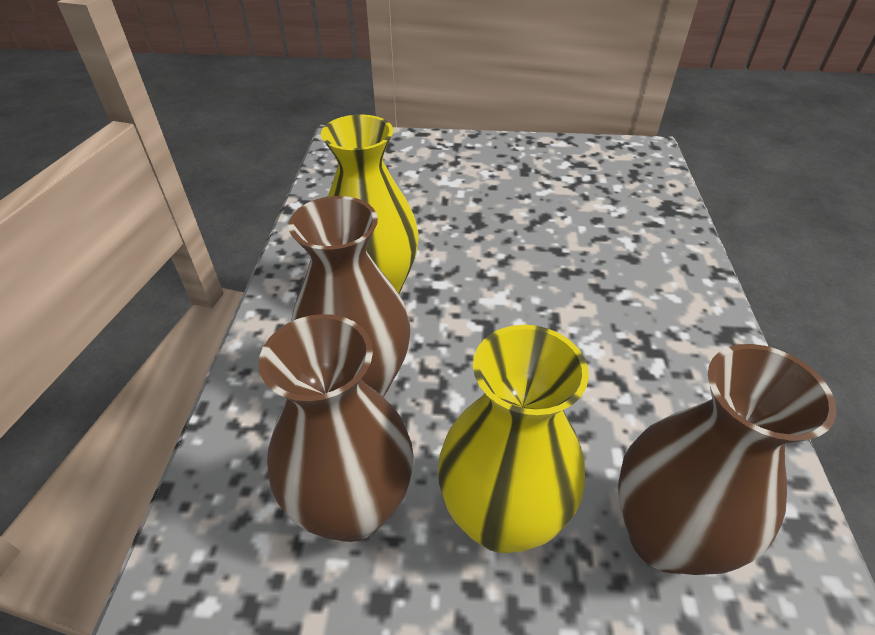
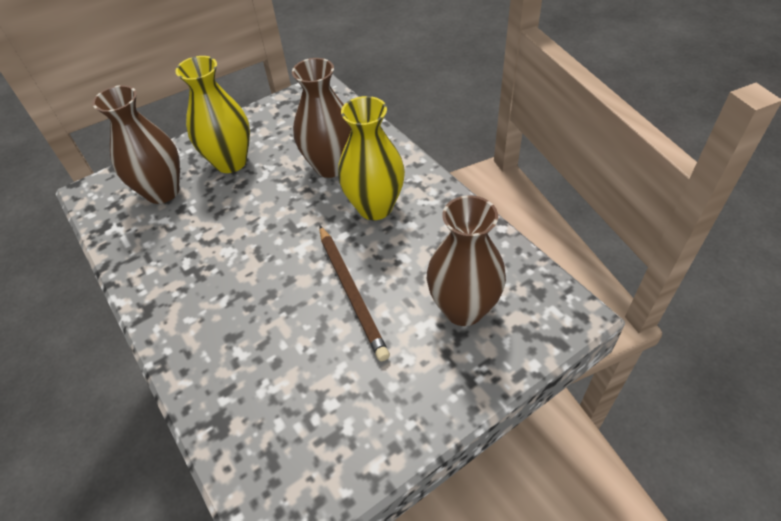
camera: 145 degrees right, 5 degrees up
brown vase [259,314,414,542] -> brown vase moved to [427,195,506,326]
none -> brown pencil [319,225,390,361]

